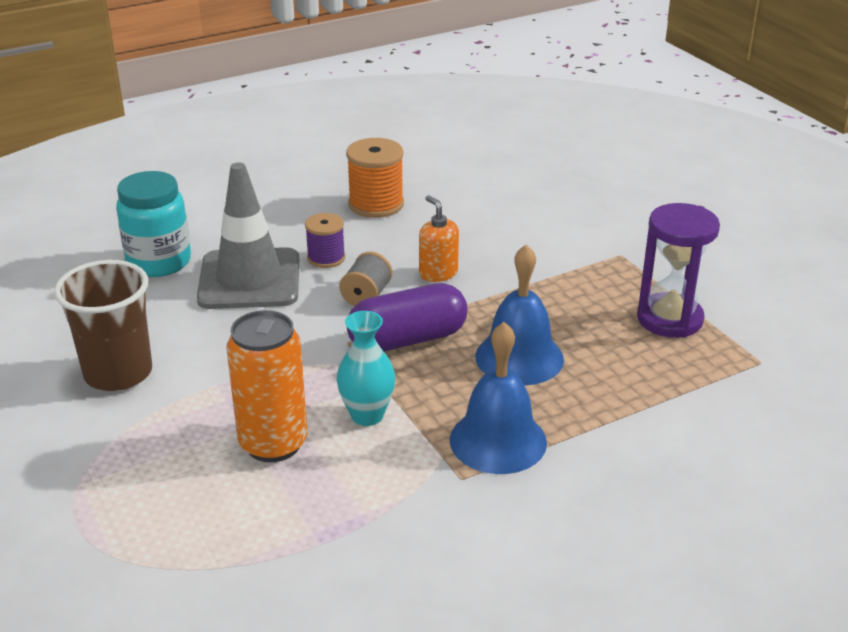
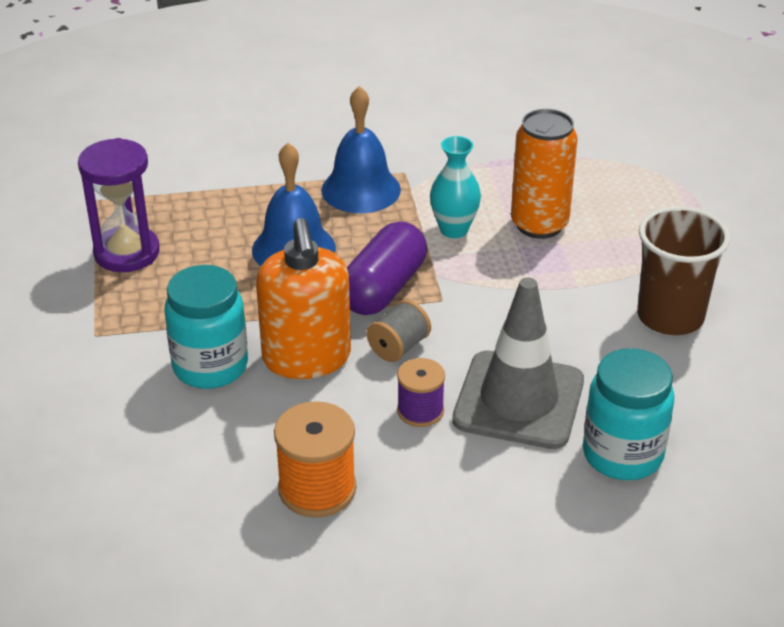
camera: 160 degrees left, 5 degrees up
purple capsule [347,283,468,351] -> purple capsule turned 60 degrees counterclockwise [347,221,427,315]
orange soap dispenser [419,195,459,282] -> orange soap dispenser [256,218,351,379], size x1.87
none -> turquoise jar [165,265,248,389]

